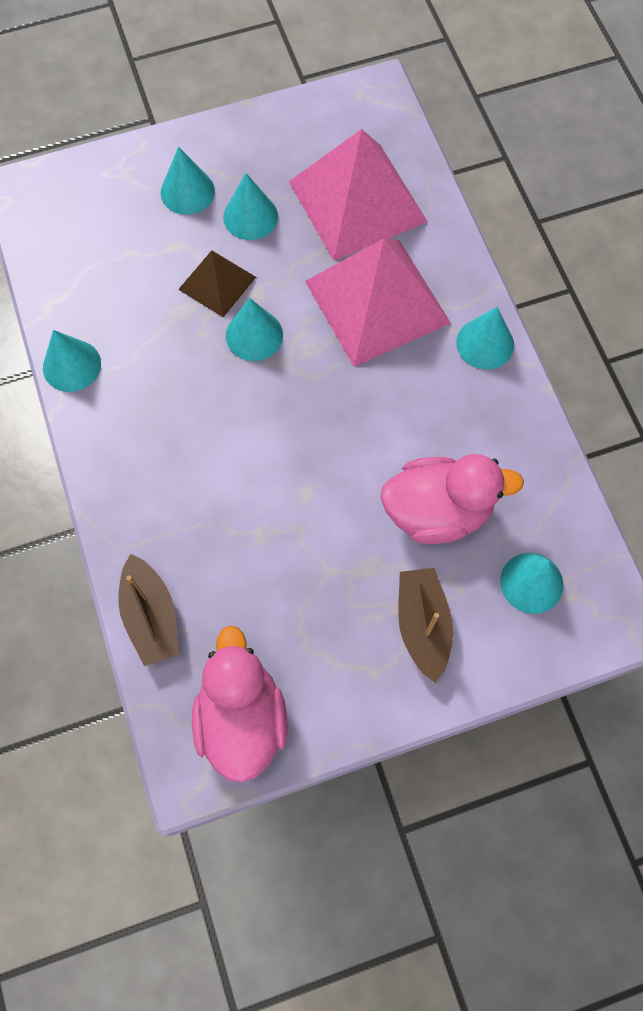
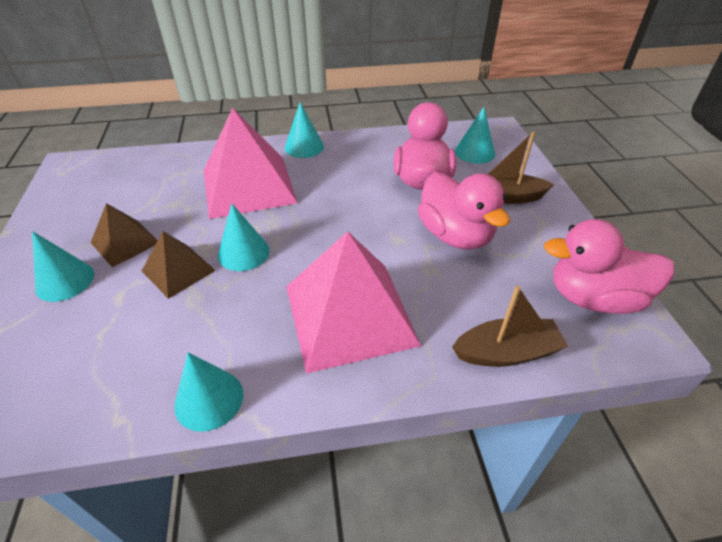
camera: 80 degrees left, 25 degrees down
turquoise cone [223,173,278,240] -> brown pyramid [90,203,158,267]
pink pyramid [289,129,428,261] -> pink pyramid moved to [286,231,421,374]
none -> pink duck [418,172,510,250]

